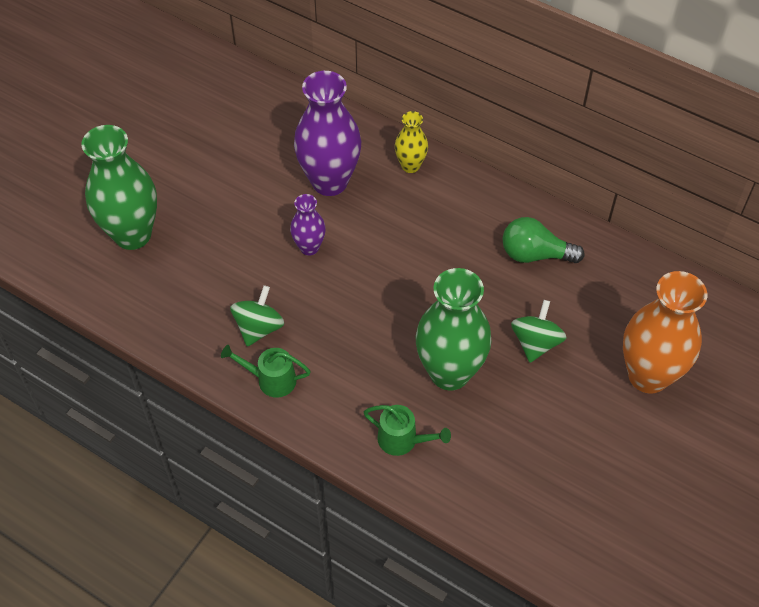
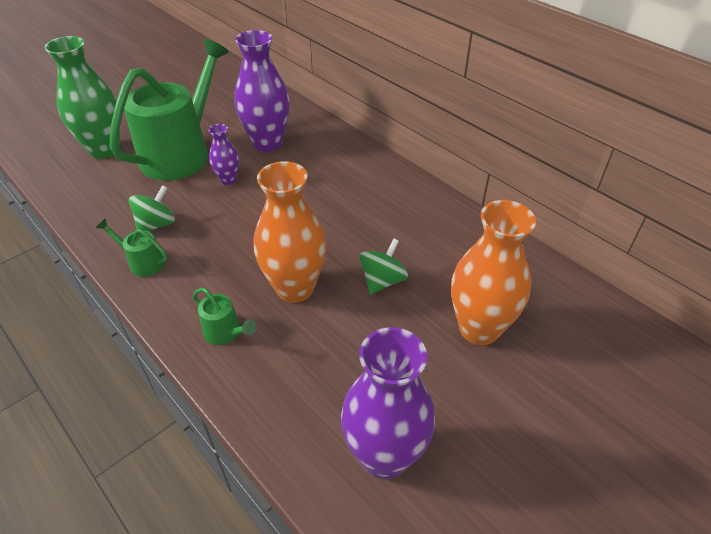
camera: 15 degrees right, 10 degrees down
yellow vase [395,111,428,173] -> none
green vase [415,268,492,391] -> orange vase [254,161,327,303]
green light bulb [503,217,585,263] -> none
none -> green watering can [110,39,229,180]
none -> purple vase [341,327,435,479]

